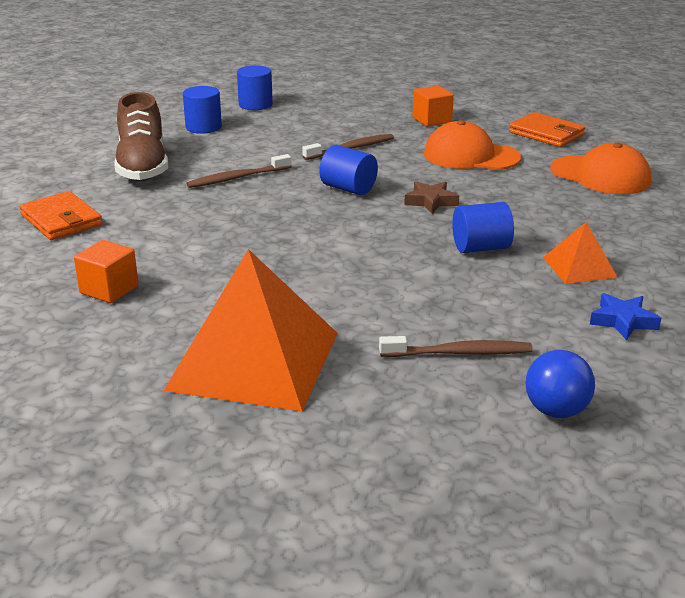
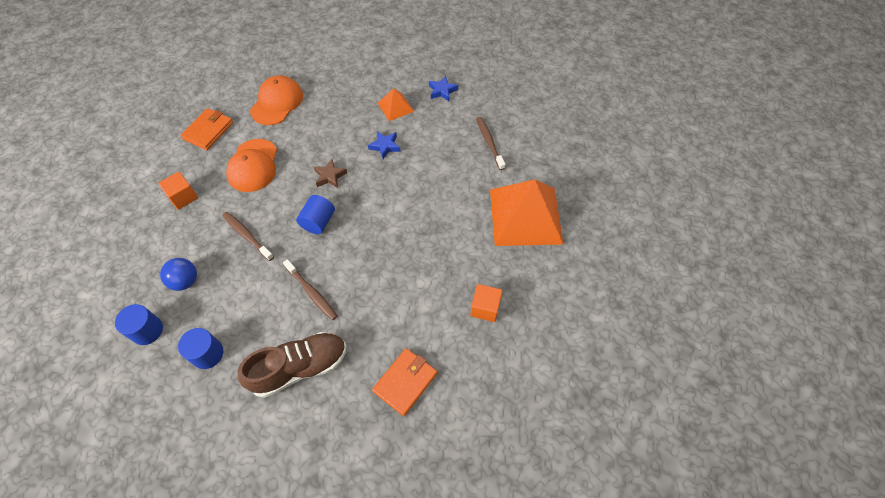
camera: 105 degrees left, 30 degrees up
blue cylinder [452,202,514,253] -> blue star [368,131,401,159]
blue ball [526,350,595,418] -> blue ball moved to [160,258,197,291]

